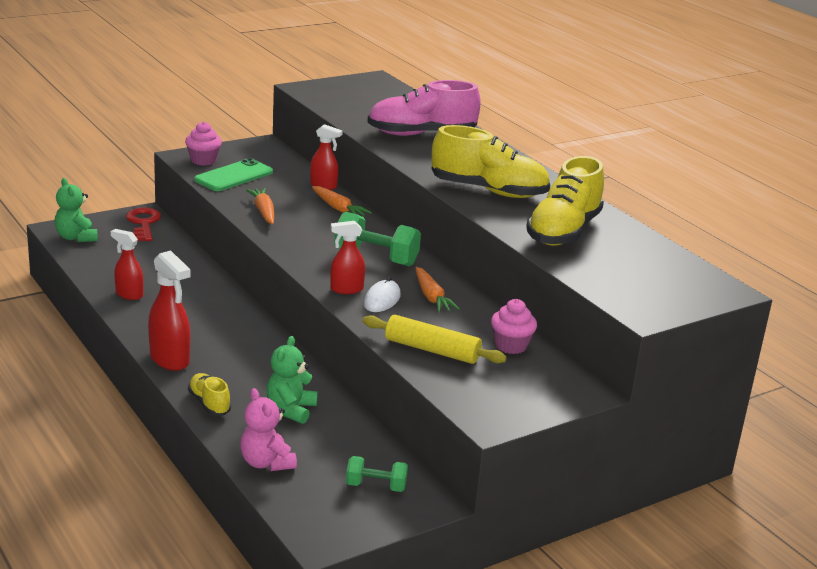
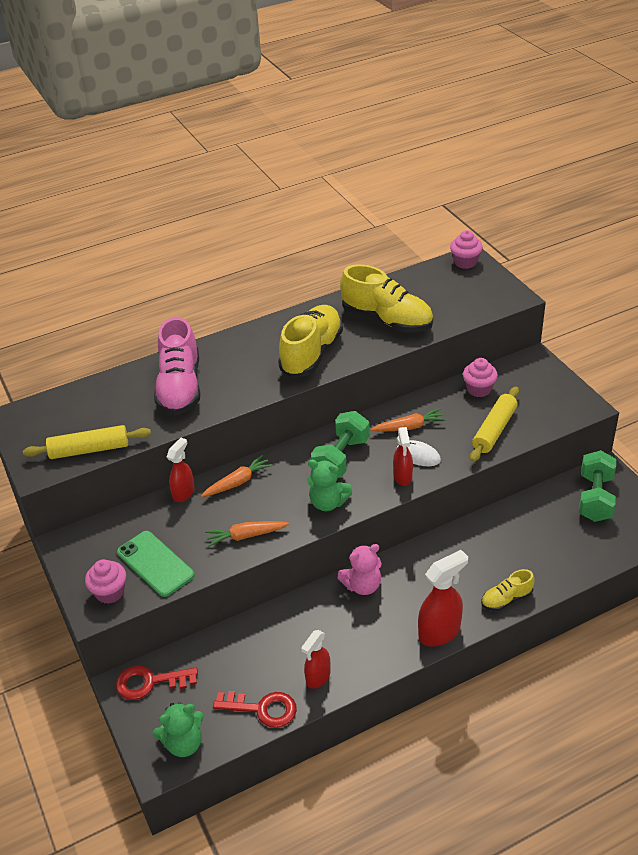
camera: 80 degrees left, 15 degrees up
pink teddy bear [240,388,297,471] -> pink teddy bear moved to [337,544,382,595]
green teddy bear [266,336,318,424] -> green teddy bear moved to [307,460,352,511]
green dumbbell [346,456,408,492] -> green dumbbell [579,450,617,522], size x1.65
none -> yellow rolling pin [23,425,151,459]
none -> red key [213,691,297,728]
none -> pink cupcake [450,230,483,269]

